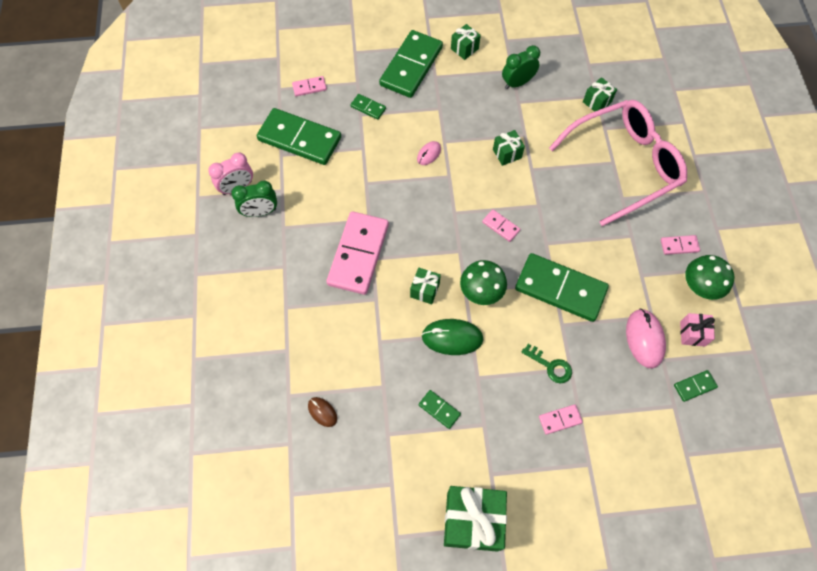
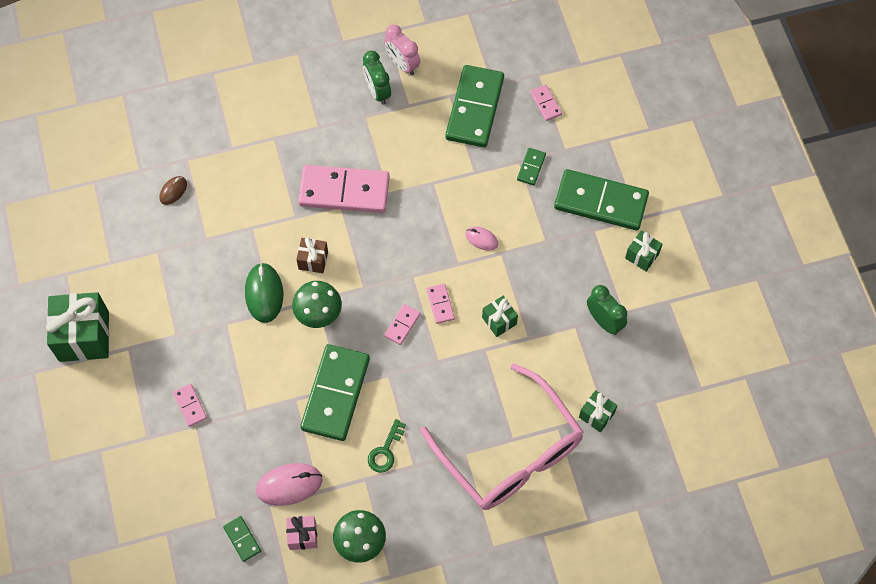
camera: 80 degrees right, 0 degrees up
green gift [410,268,441,304] -> brown gift [296,237,328,273]
green domino [419,390,461,429] -> none
green key [522,344,572,383] -> green key moved to [368,419,406,473]
pink domino [661,235,700,255] -> pink domino moved to [426,284,455,324]

